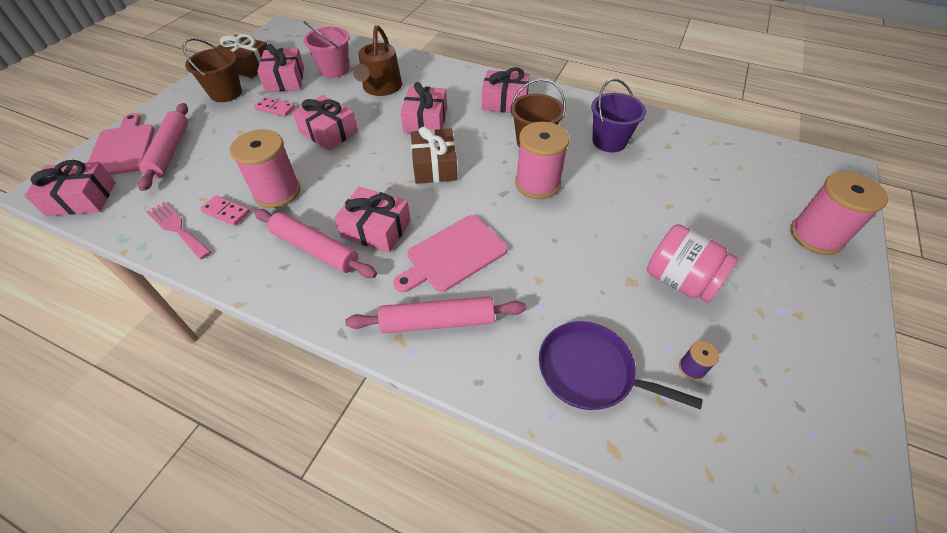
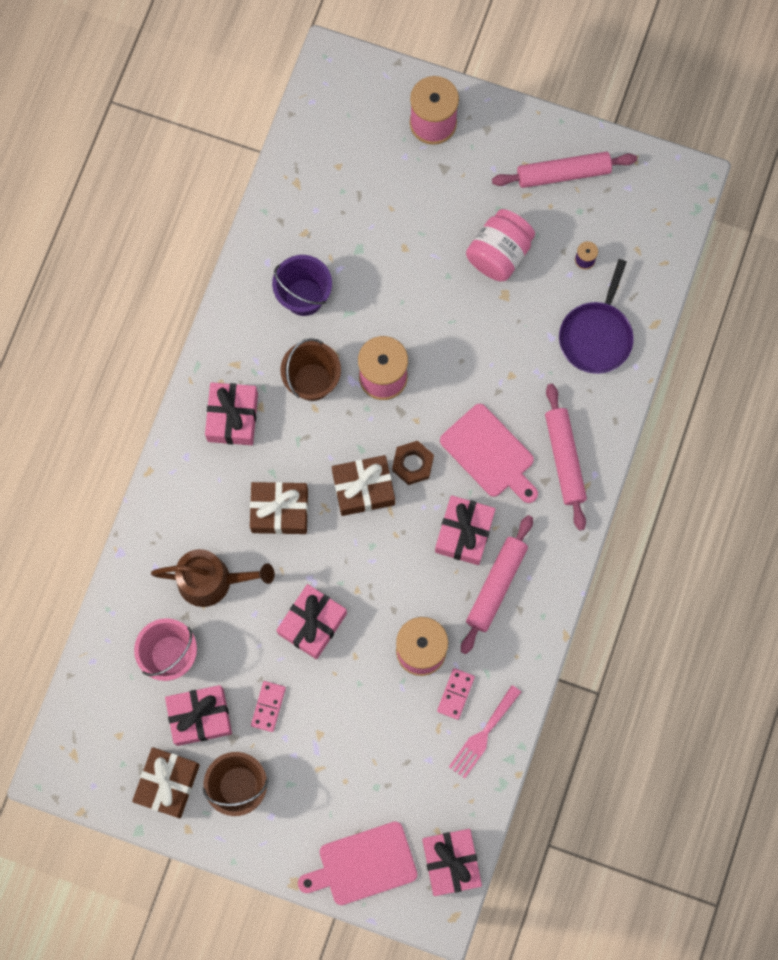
camera: 95 degrees left, 25 degrees up
pink rolling pin [138,103,188,191] -> pink rolling pin moved to [492,152,637,188]
pink gift [401,82,447,133] -> brown gift [250,482,308,534]
none -> brown nut [392,441,434,485]

